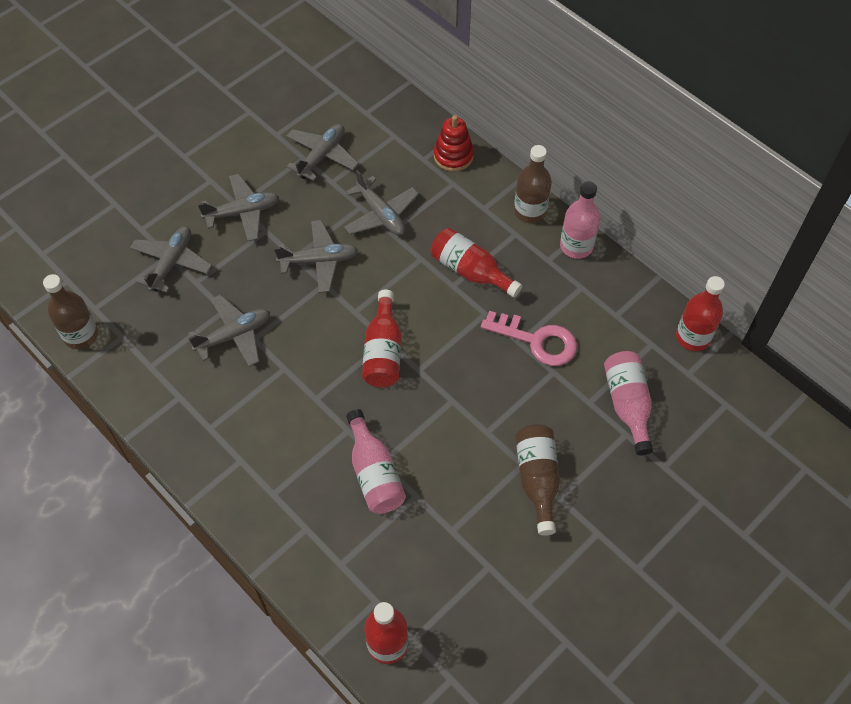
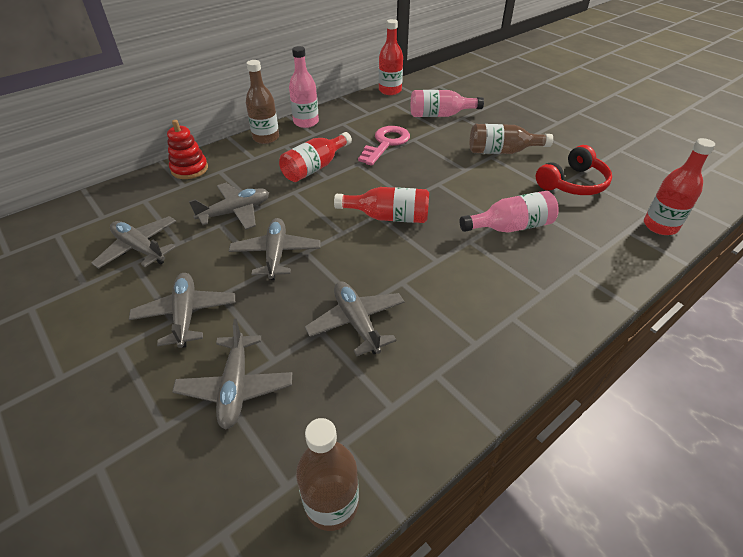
camera: 85 degrees left, 15 degrees down
grey plane [130,226,212,293] -> grey plane turned 120 degrees counterclockwise [172,319,292,429]
none -> red headphones [536,145,612,195]

